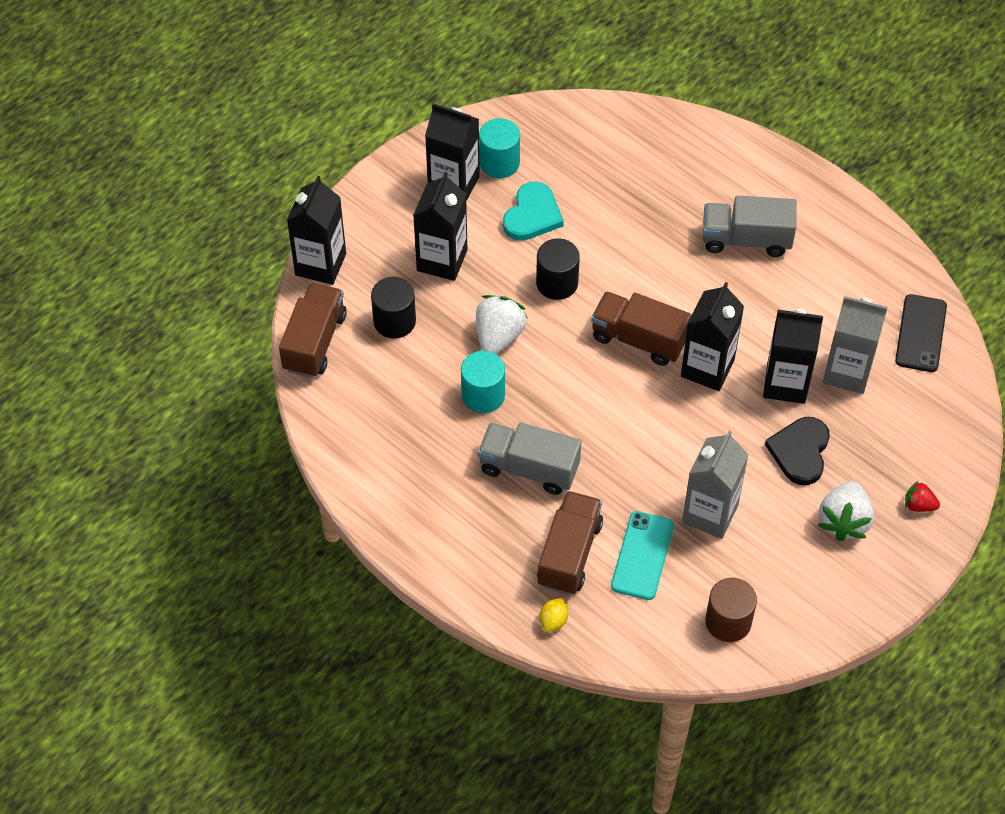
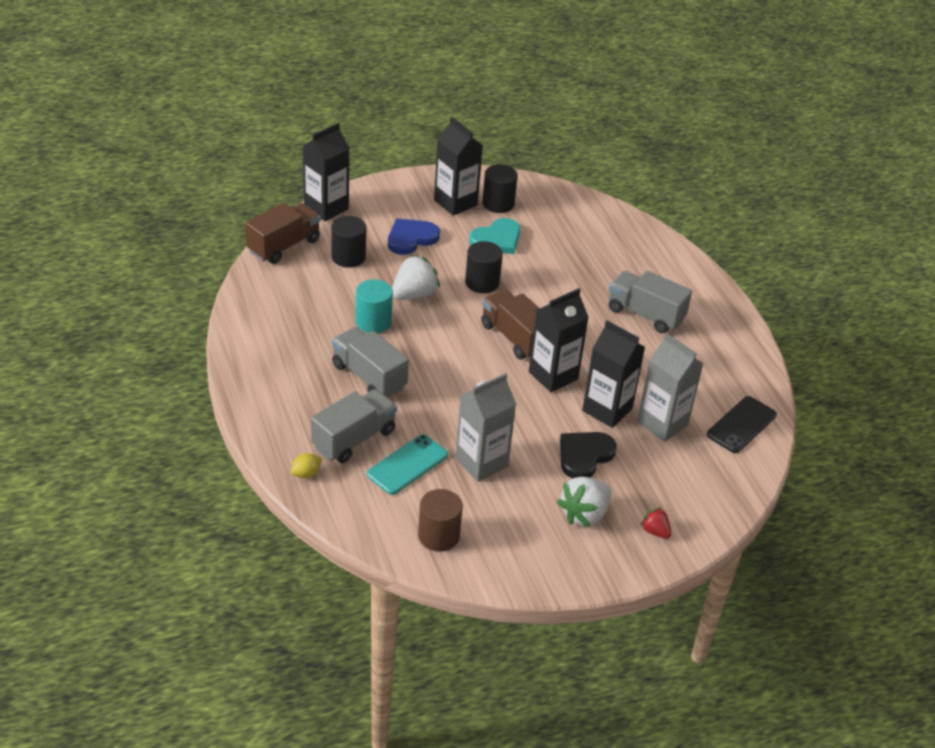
camera: 25 degrees right, 15 degrees down
black carton [413,172,467,281] -> blue heart [388,218,440,255]
turquoise cylinder [479,118,520,178] -> black cylinder [482,164,518,213]
brown truck [537,491,603,595] -> grey truck [311,389,397,463]

